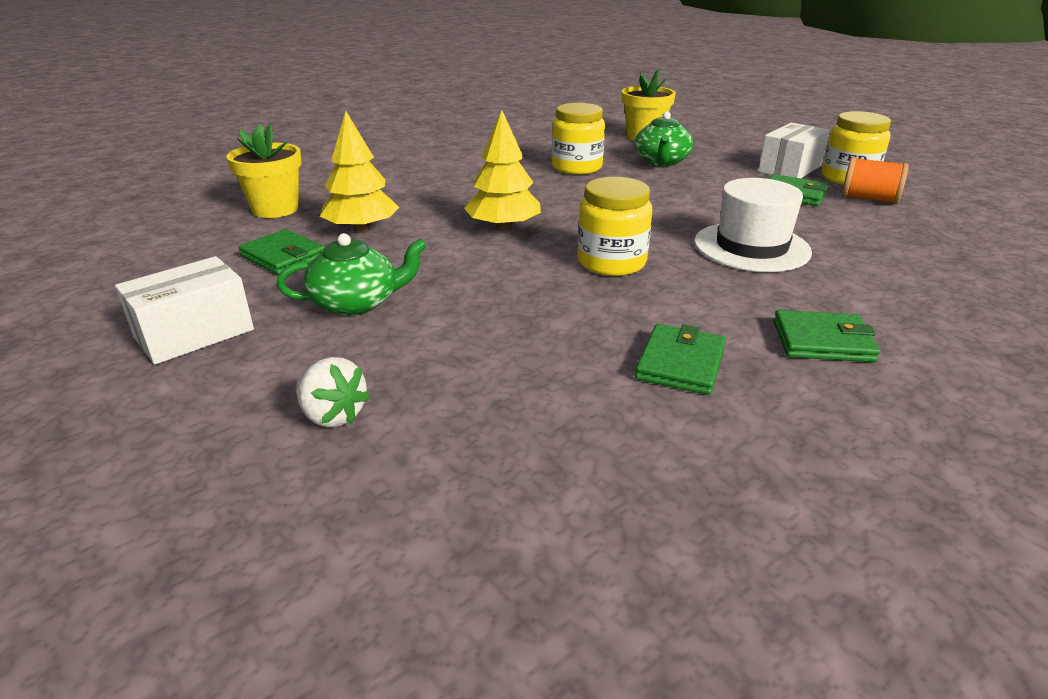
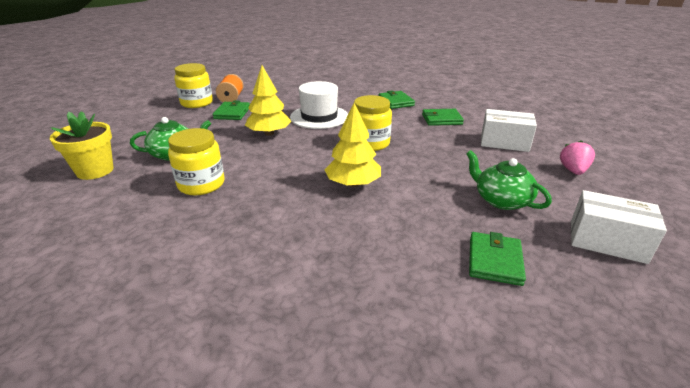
camera: 115 degrees left, 0 degrees up
yellow flower pot [226,124,302,218] -> none
white strawberry [296,357,370,427] -> pink strawberry [560,141,595,175]
yellow tree [320,111,399,233] -> yellow tree moved to [245,65,292,136]
white box [758,123,830,178] -> white box moved to [481,109,537,152]

